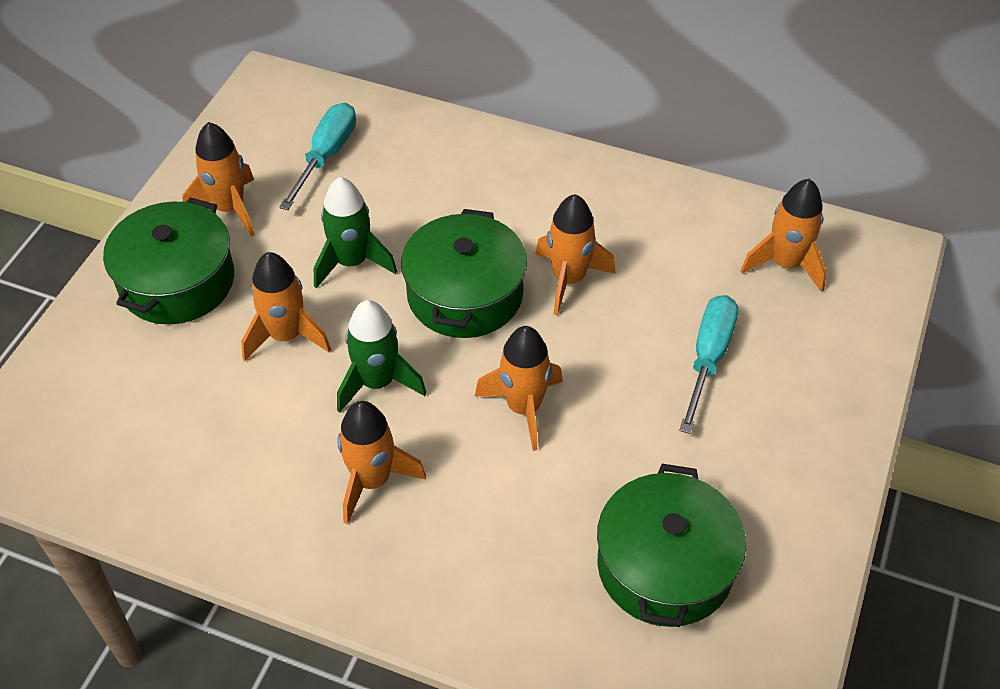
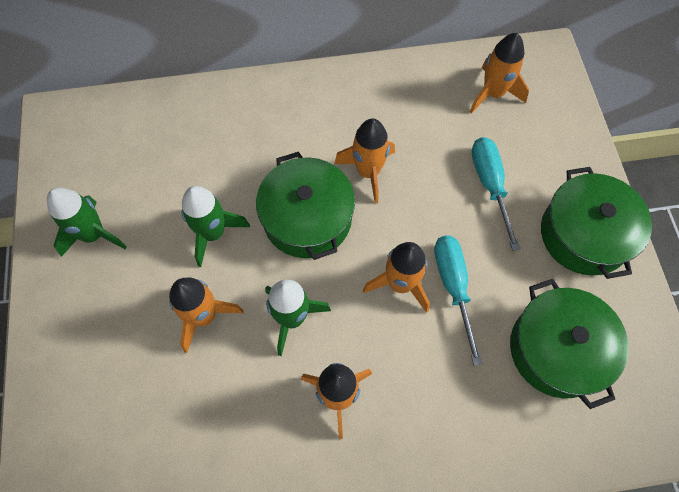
camera: 30 degrees left, 15 degrees up
green pot [103,197,234,324] -> green pot moved to [541,167,652,279]
orange rocket [182,122,255,237] -> green rocket [47,188,127,257]
turquoise screwdriver [279,103,356,210] -> turquoise screwdriver moved to [434,235,483,366]

